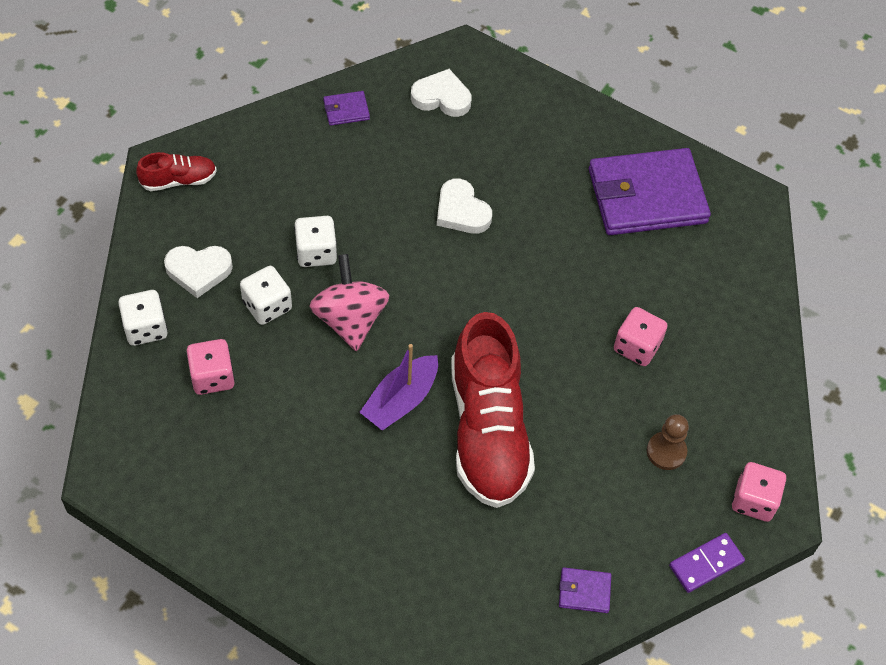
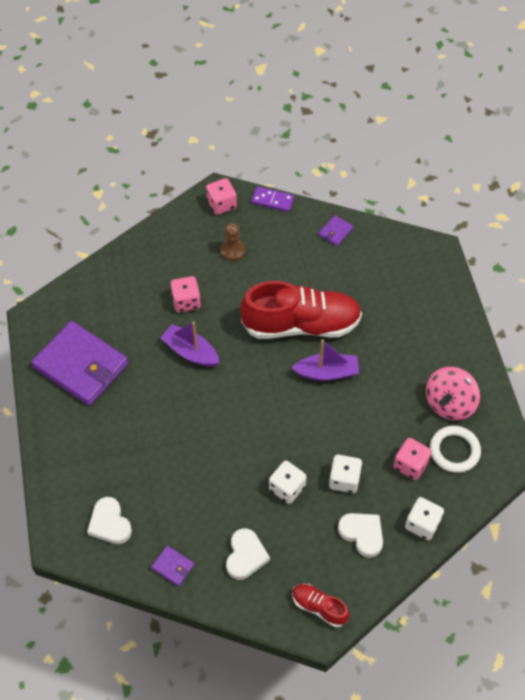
camera: 130 degrees left, 0 degrees up
pink spinning top [309,254,389,351] -> pink spinning top moved to [426,367,480,420]
white heart [437,178,492,234] -> white heart moved to [226,528,270,580]
red shoe [451,312,535,508] -> red shoe turned 45 degrees clockwise [240,281,362,339]
purple wallet [559,568,611,613] -> purple wallet turned 75 degrees clockwise [319,215,354,246]
none -> purple boat [160,322,220,367]
none -> white ring [430,426,481,473]

